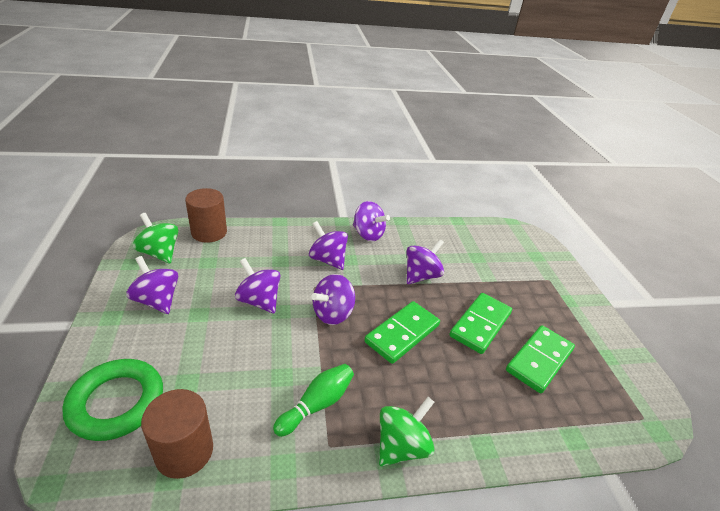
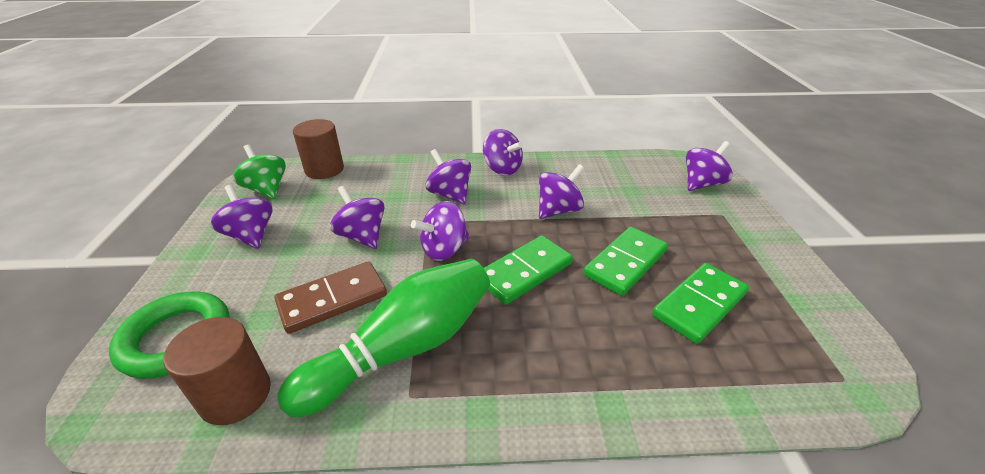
camera: 10 degrees right, 0 degrees up
green bowling pin [273,364,354,437] -> green bowling pin [277,259,490,417], size x1.87
green spinning top [379,397,435,467] -> none
none -> brown domino [274,261,387,334]
none -> purple spinning top [686,141,733,191]

